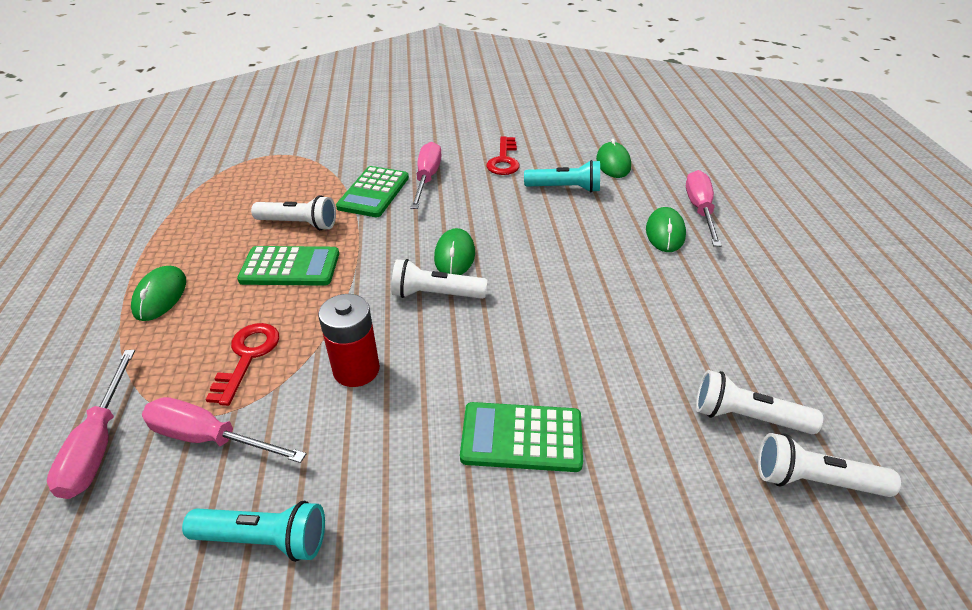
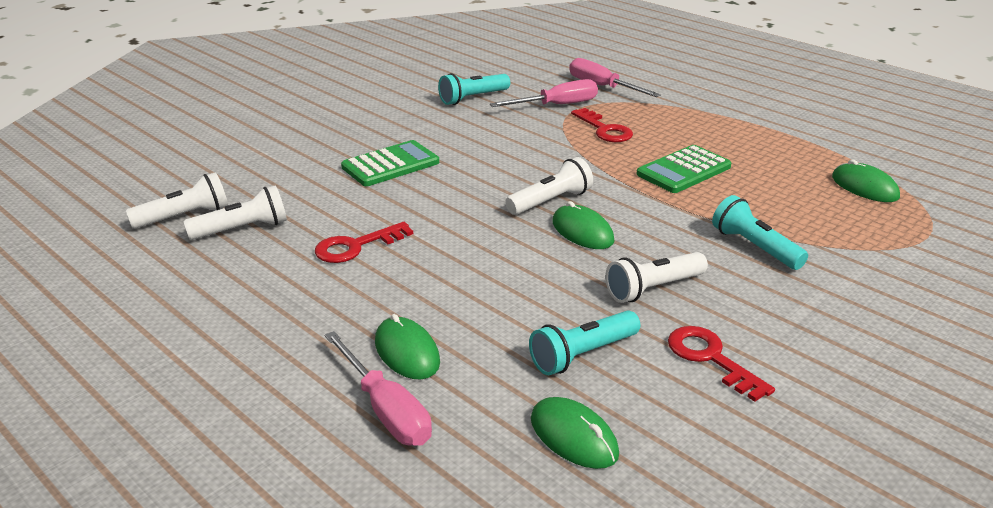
camera: 140 degrees right, 10 degrees down
green mouse [131,265,186,321] -> green mouse moved to [832,159,900,202]
white flashlight [251,195,336,230] -> white flashlight moved to [605,252,708,303]
red battery [318,294,380,387] -> none
green calculator [336,166,409,217] -> turquoise flashlight [712,195,808,270]
pink screwdriver [410,142,442,209] -> none
none -> red key [315,222,413,263]

